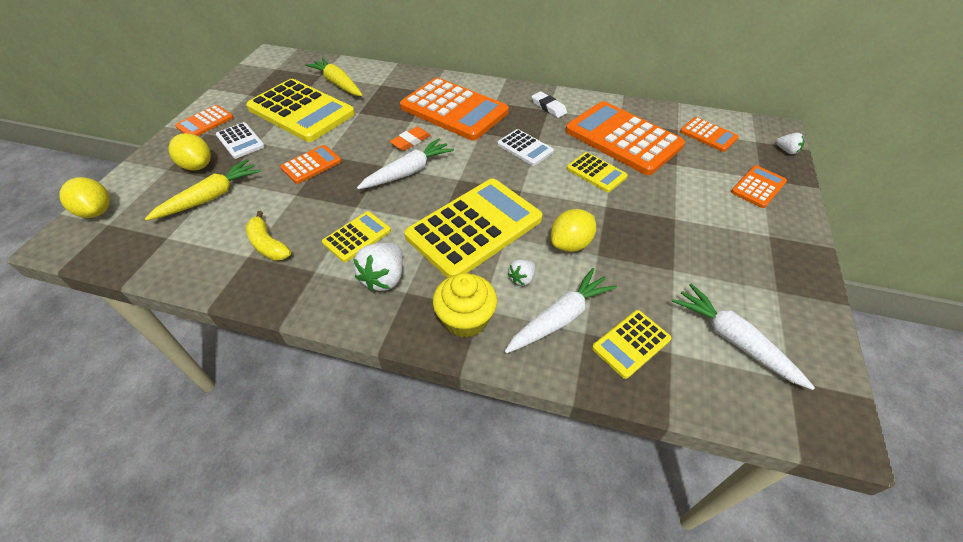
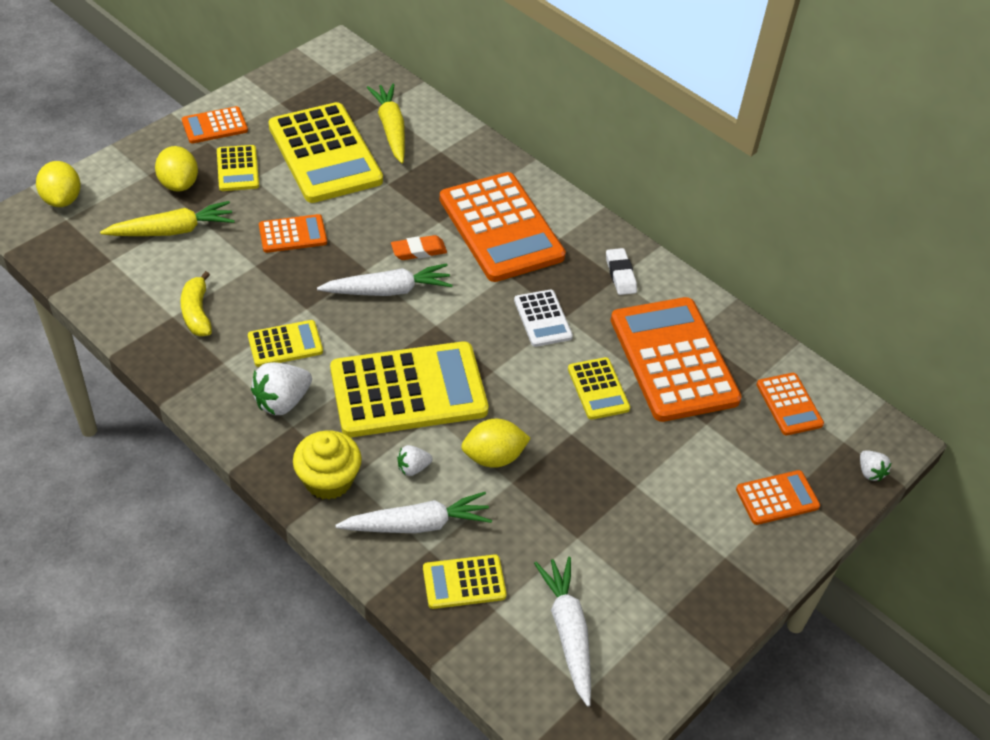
camera: 25 degrees right, 0 degrees up
white calculator [216,122,265,159] -> yellow calculator [217,145,259,191]

